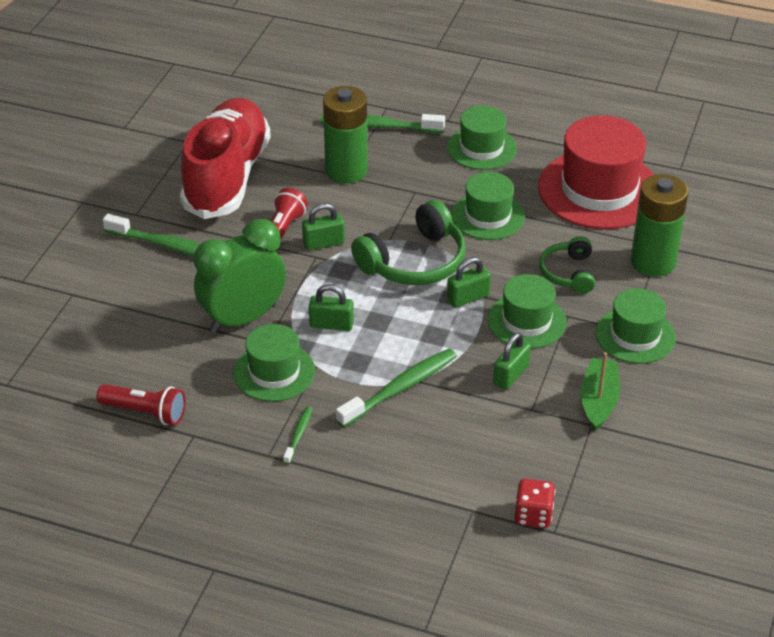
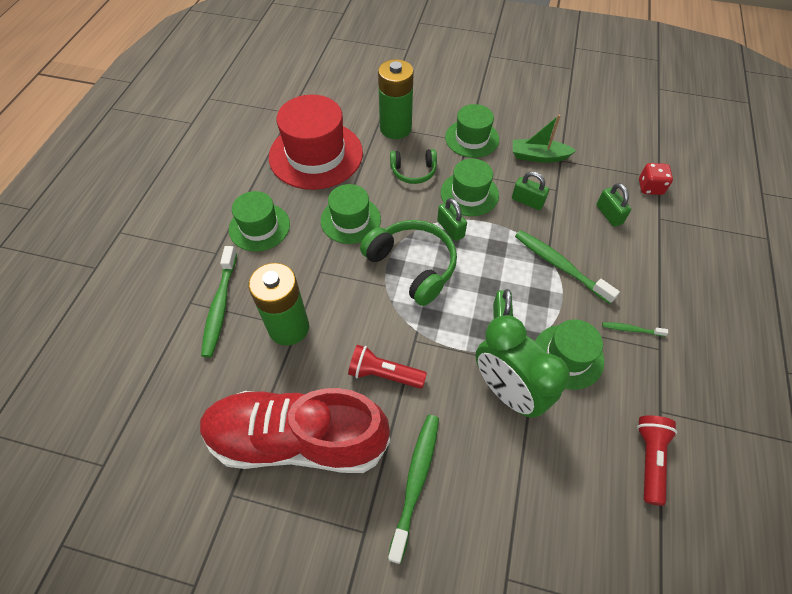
camera: 95 degrees left, 15 degrees up
green padlock [302,203,345,250] -> green padlock moved to [596,183,631,227]

